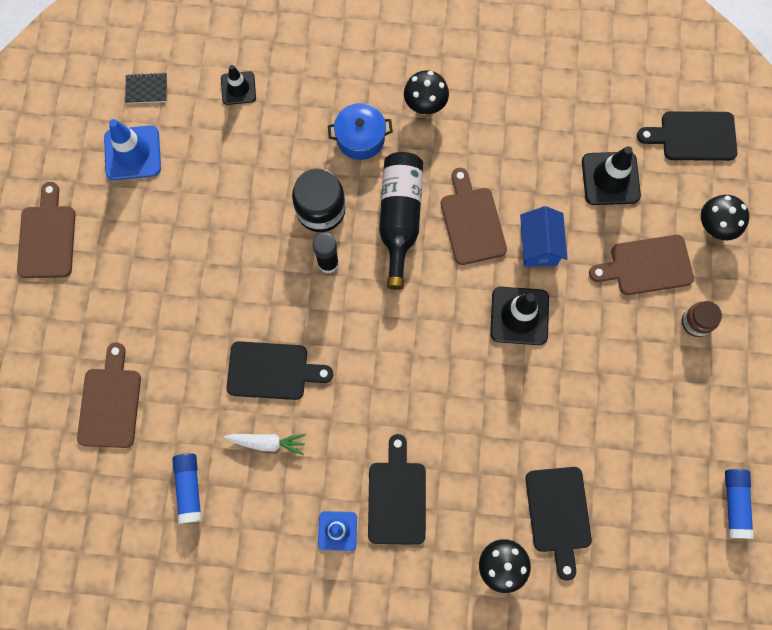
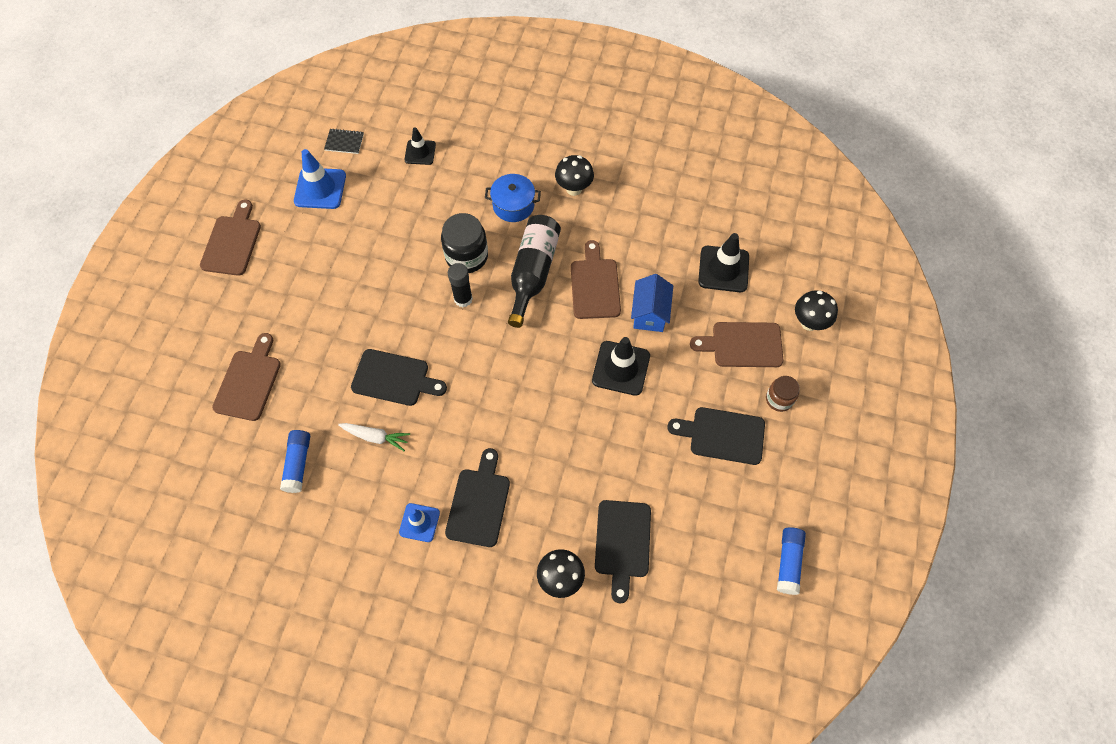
camera: 10 degrees right, 10 degrees down
black cutting board [637,111,737,161] -> black cutting board moved to [667,407,765,465]

